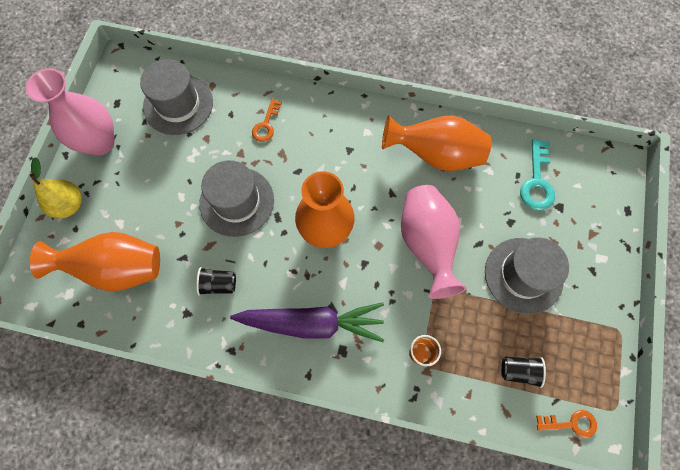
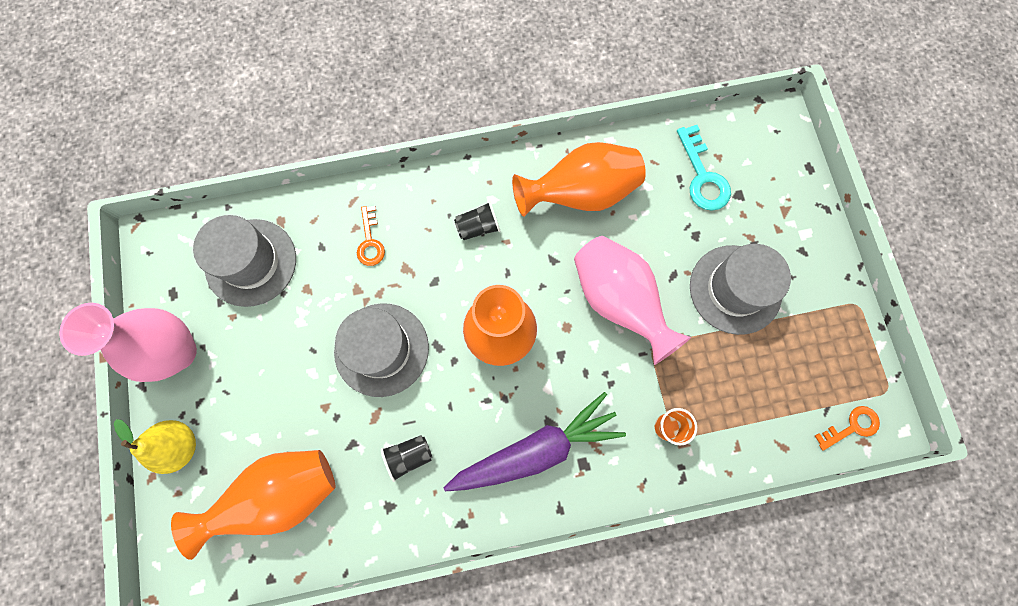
camera: 25 degrees left, 5 degrees up
black cup [501,357,546,388] -> black cup moved to [454,201,500,240]

